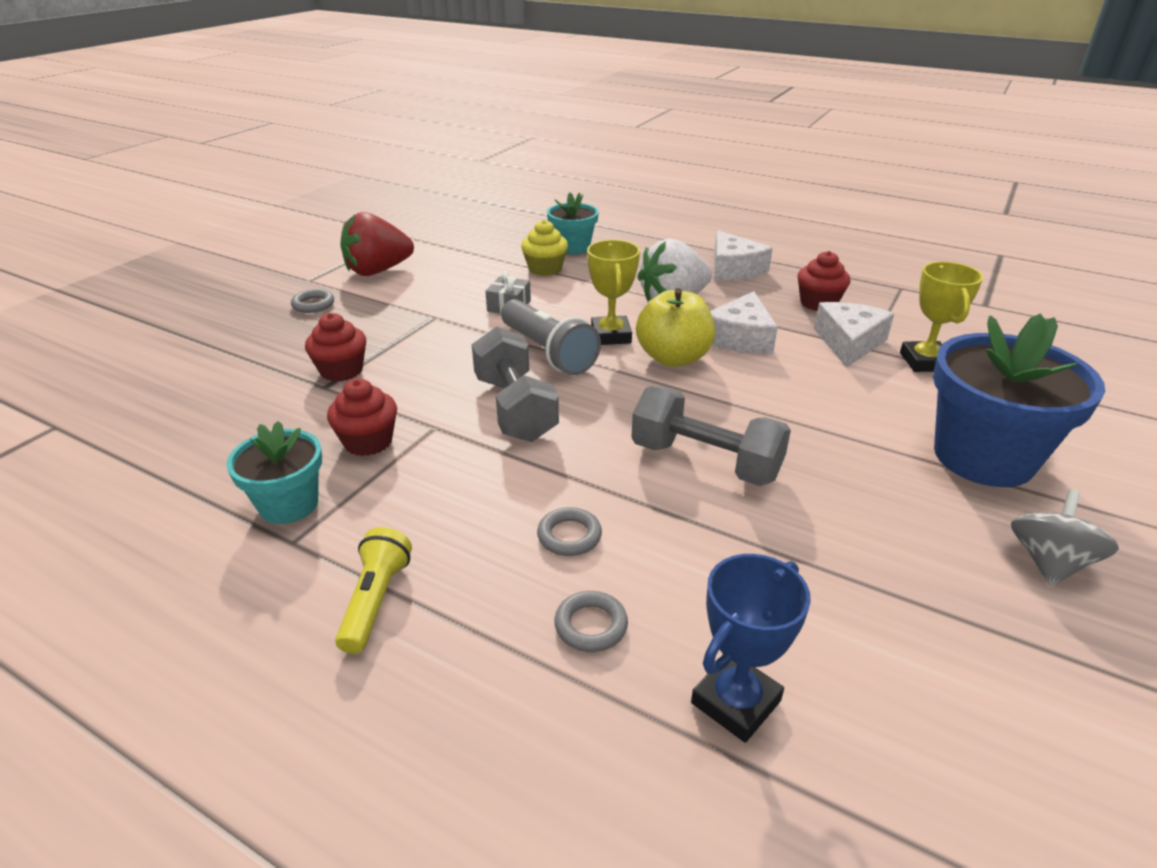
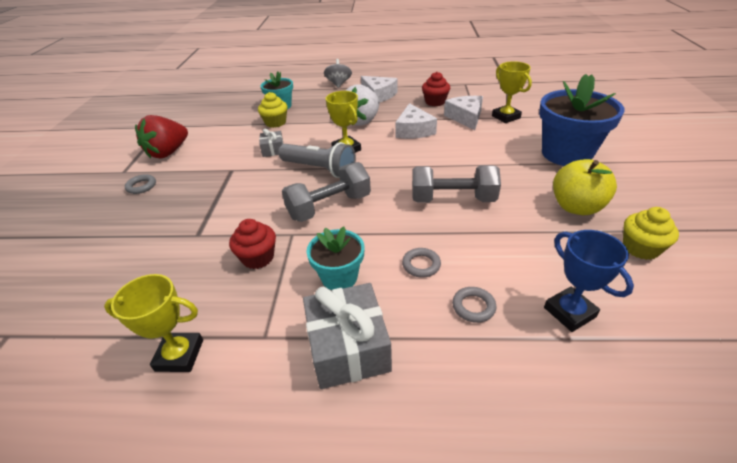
camera: 25 degrees left, 5 degrees up
turquoise flower pot [226,421,322,524] -> turquoise flower pot moved to [306,227,364,290]
red cupcake [305,313,366,382] -> none
yellow flashlight [335,527,412,654] -> grey gift [303,283,392,389]
grey dumbbell [472,327,559,442] -> grey dumbbell turned 75 degrees counterclockwise [282,162,371,222]
yellow apple [636,288,715,367] -> yellow apple moved to [553,159,617,215]
blue trophy [691,554,811,743] -> blue trophy turned 45 degrees counterclockwise [544,230,634,332]
grey spinning top [1011,490,1119,586] -> grey spinning top moved to [324,59,352,88]
none -> yellow trophy [104,274,203,372]
none -> yellow cupcake [623,207,679,260]

